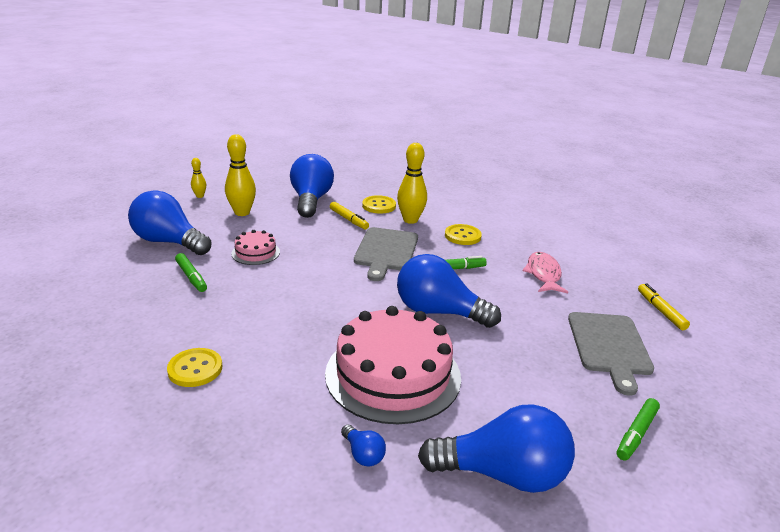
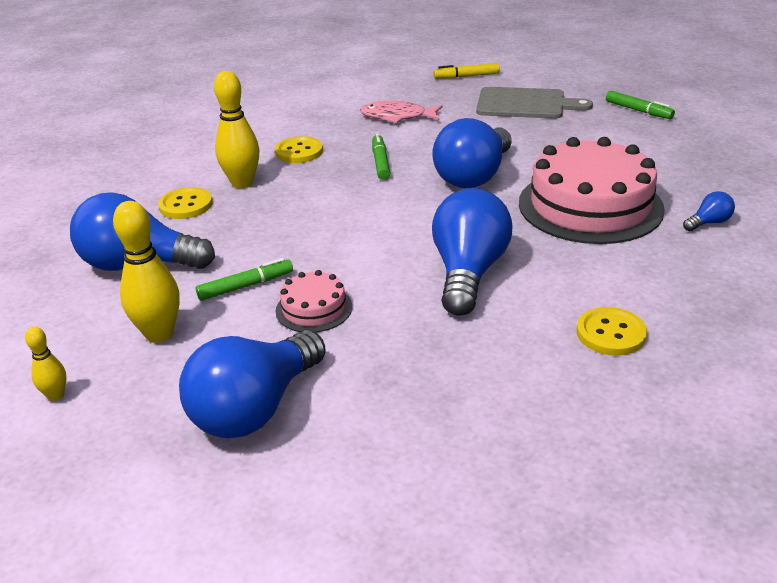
camera: 80 degrees left, 5 degrees up
green marker [175,253,207,292] -> green marker moved to [196,258,293,301]
yellow marker [330,202,369,229] -> none
grey cutting board [354,227,418,281] -> none
blue light bulb [418,404,575,493] -> blue light bulb moved to [432,188,513,315]

